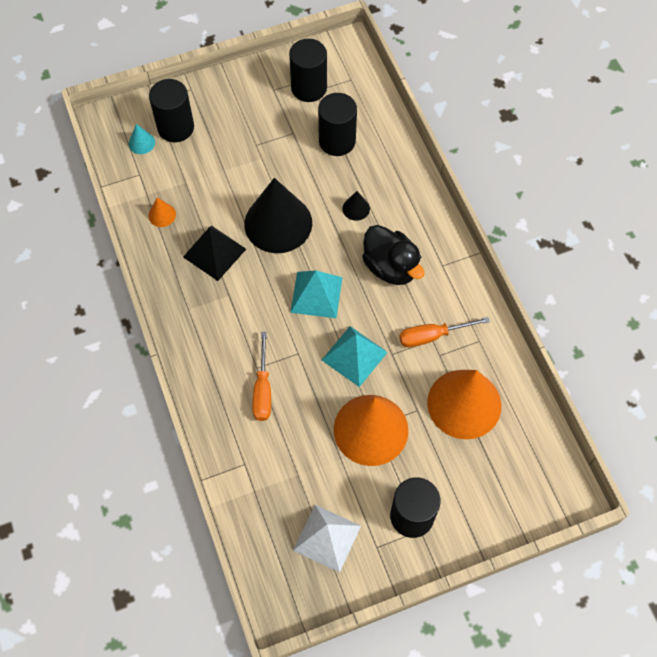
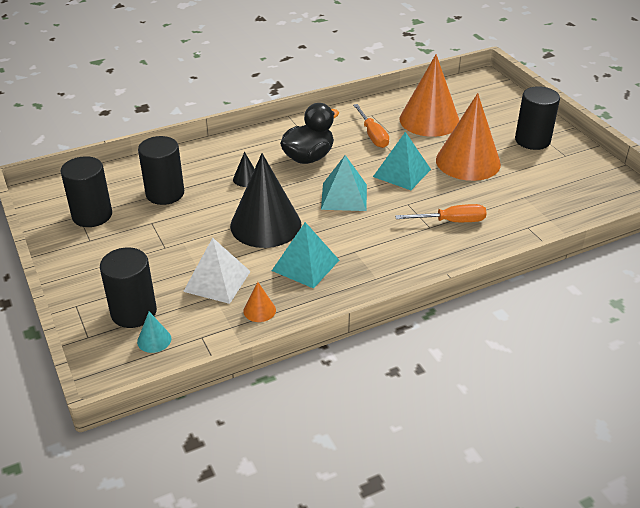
camera: 95 degrees left, 25 degrees down
black pyramid [183,226,246,281] -> turquoise pyramid [272,222,339,289]
white pyramid [293,505,361,573] -> white pyramid moved to [183,238,251,304]

